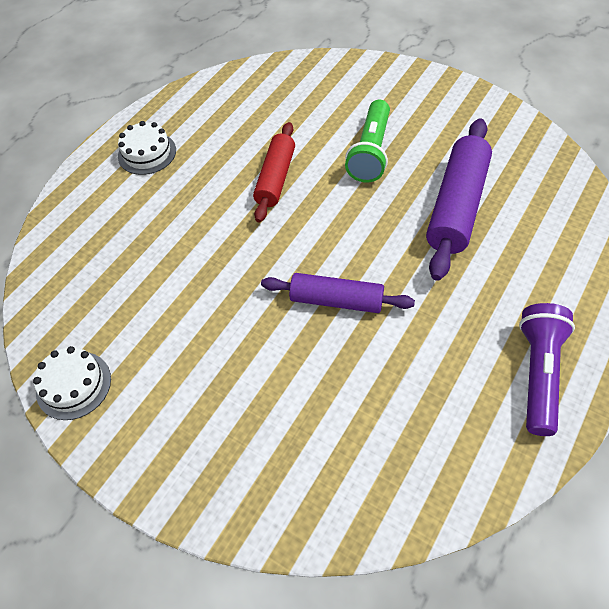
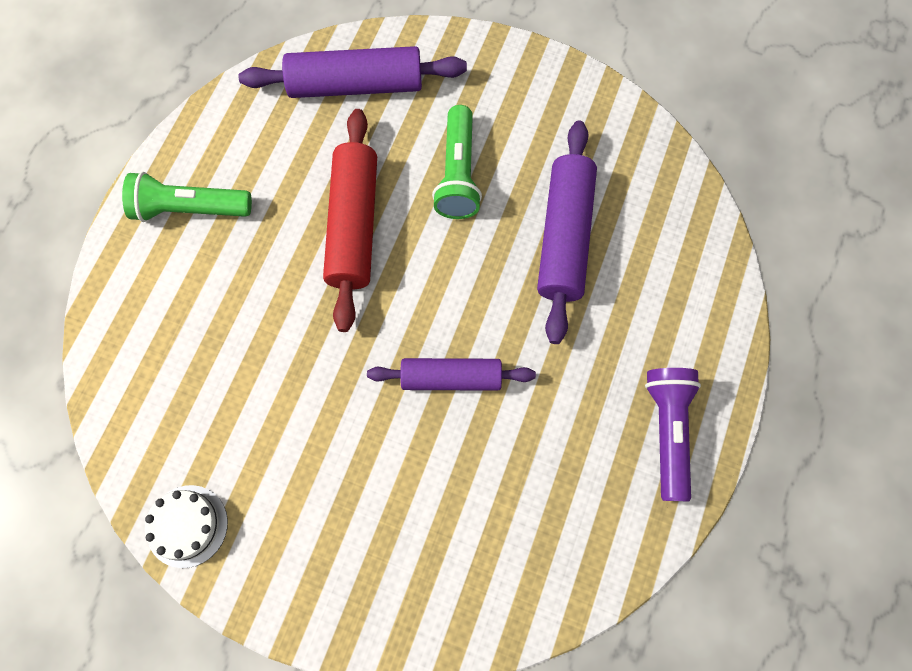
camera: 15 degrees left, 15 degrees up
white cake [118,121,176,175] -> green flashlight [122,172,252,222]
red rolling pin [253,122,295,223] -> red rolling pin [323,109,377,332], size x1.52
none -> purple rolling pin [238,46,467,98]

